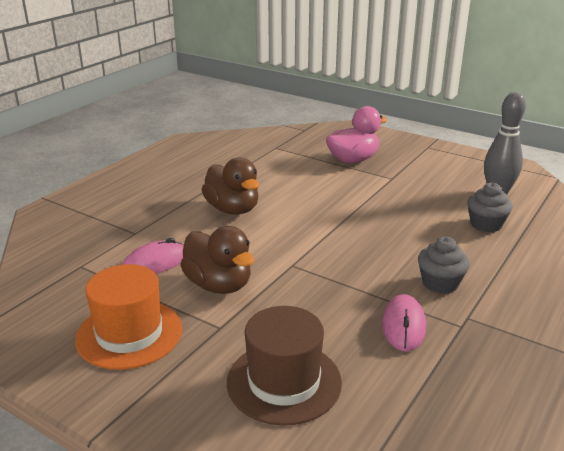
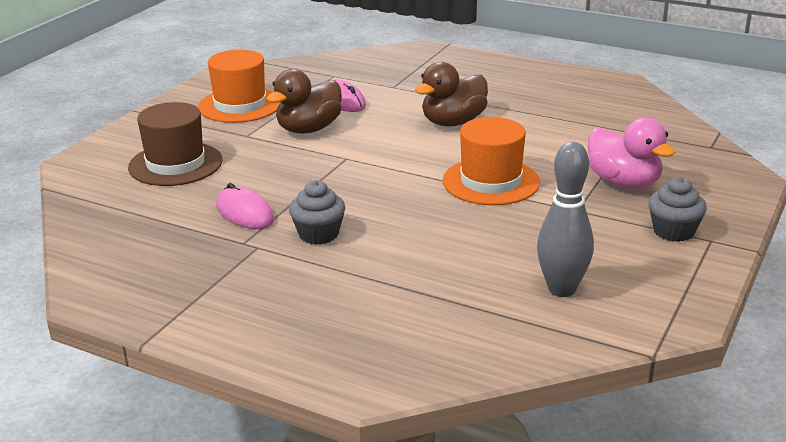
camera: 85 degrees right, 0 degrees up
pink mouse [382,294,426,352] -> pink mouse turned 45 degrees clockwise [216,183,274,229]
grey cupcake [467,182,513,233] -> grey cupcake moved to [648,177,707,242]
none -> orange hat [443,117,540,205]

